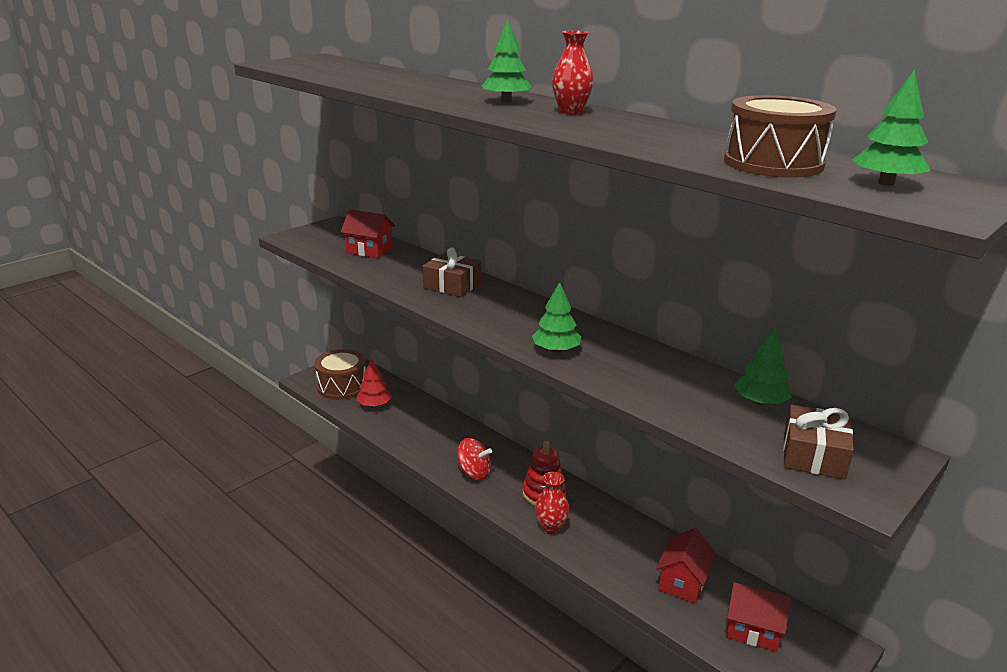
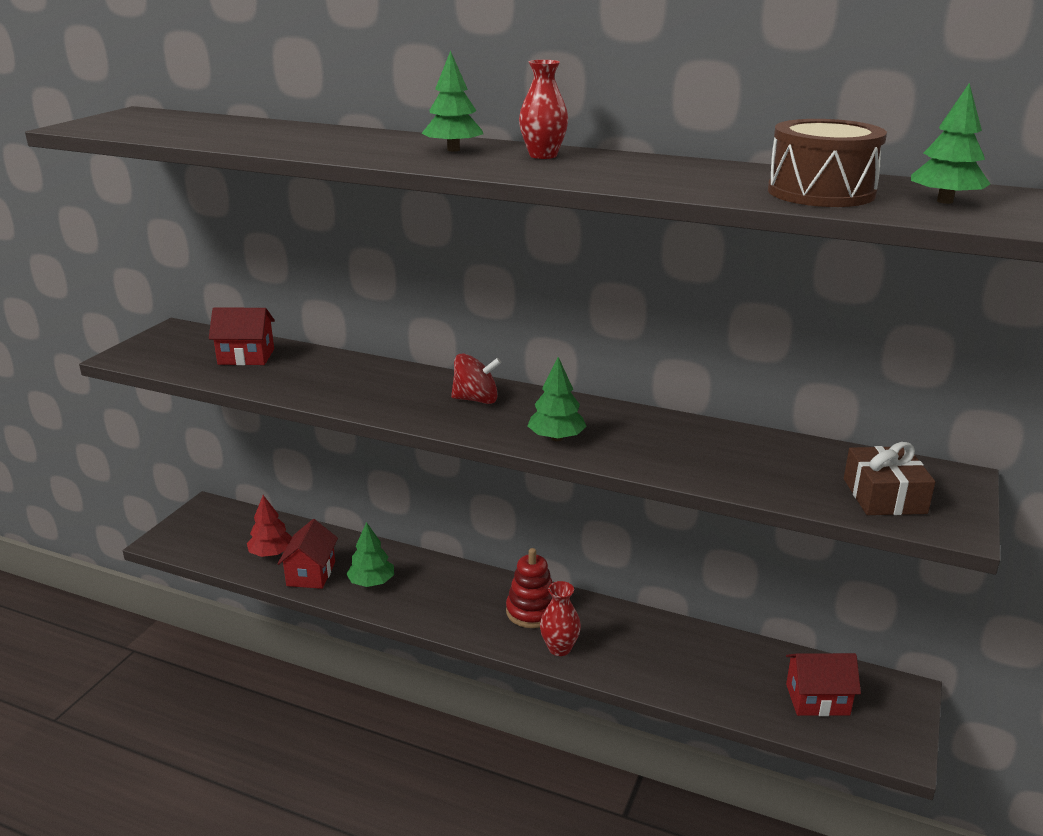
camera: 20 degrees left, 0 degrees up
brown drum [314,349,366,400] -> none
brown gift [423,247,481,297] -> none
red spinning top [457,438,492,480] -> red spinning top moved to [451,354,501,404]
red house [656,528,716,603] -> red house moved to [277,519,338,589]
green tree [734,328,792,405] -> green tree moved to [346,522,394,587]

